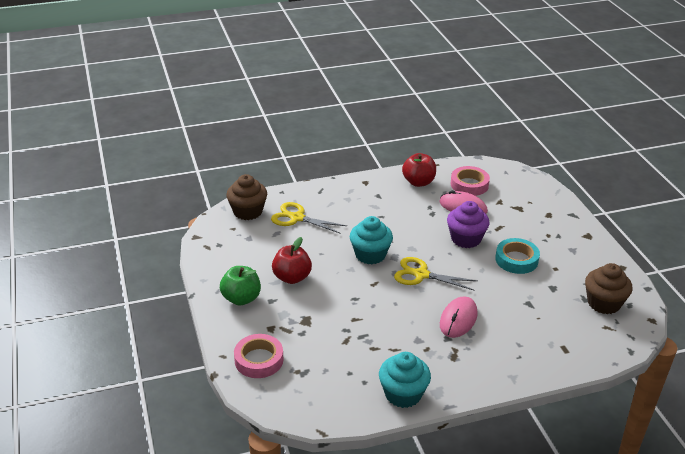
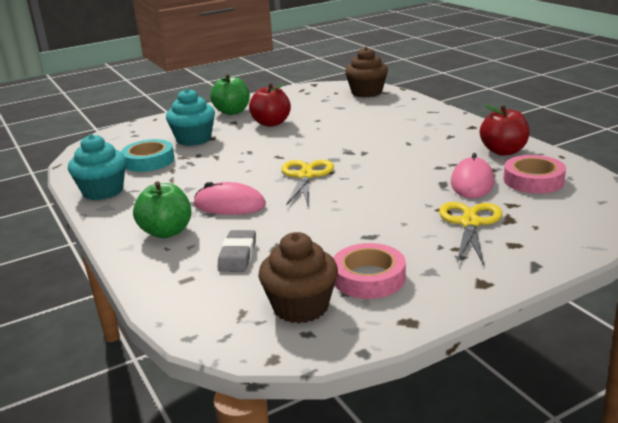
camera: 80 degrees right, 10 degrees down
pink tape [234,334,283,378] -> pink tape moved to [333,243,406,299]
yellow scissors [271,202,347,234] -> yellow scissors moved to [439,202,502,265]
turquoise cupcake [350,216,393,264] -> turquoise cupcake moved to [166,88,215,146]
purple cupcake [447,201,490,248] -> none
turquoise tape [495,238,540,274] -> turquoise tape moved to [121,139,174,172]
none -> green apple [133,181,191,238]
none -> grey eraser [218,230,256,272]

